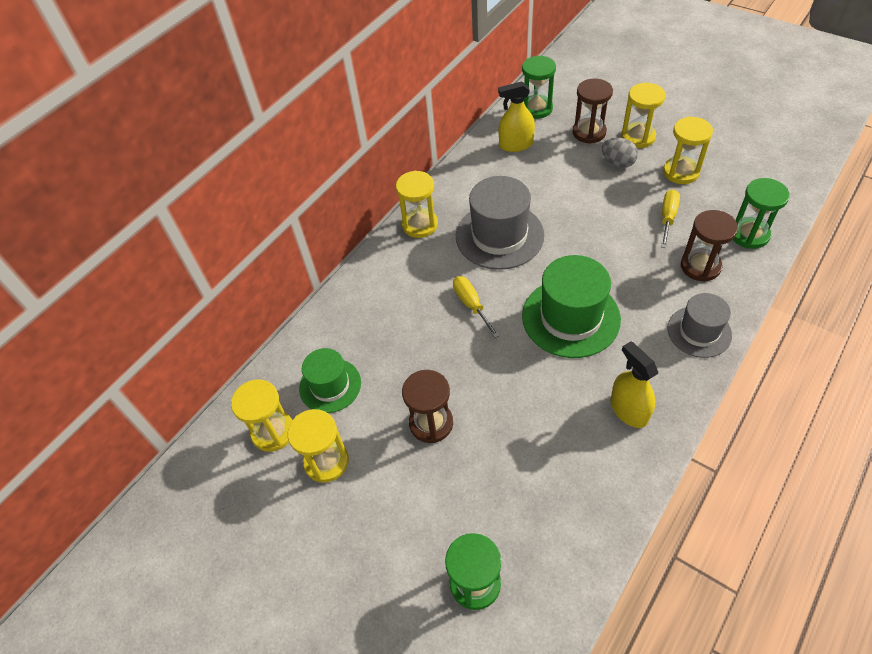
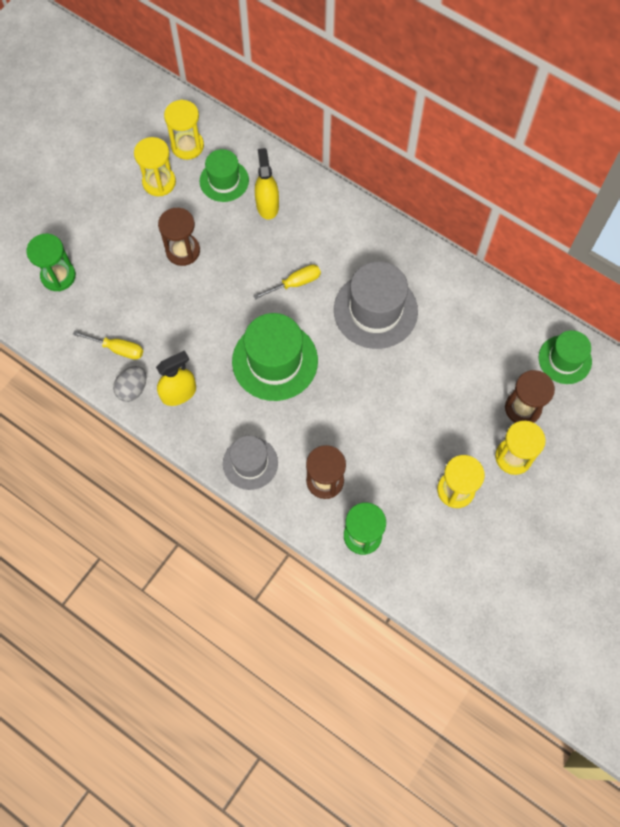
camera: 85 degrees right, 15 degrees up
yellow hourglass [396,171,438,238] -> none
yellow spray bottle [498,81,535,152] -> yellow spray bottle moved to [255,148,279,220]
green hourglass [522,55,556,119] -> green hat [539,330,592,384]
grey egg [602,138,638,168] -> grey egg moved to [113,366,146,402]
yellow screwdriver [661,189,680,248] -> yellow screwdriver moved to [73,331,143,360]

